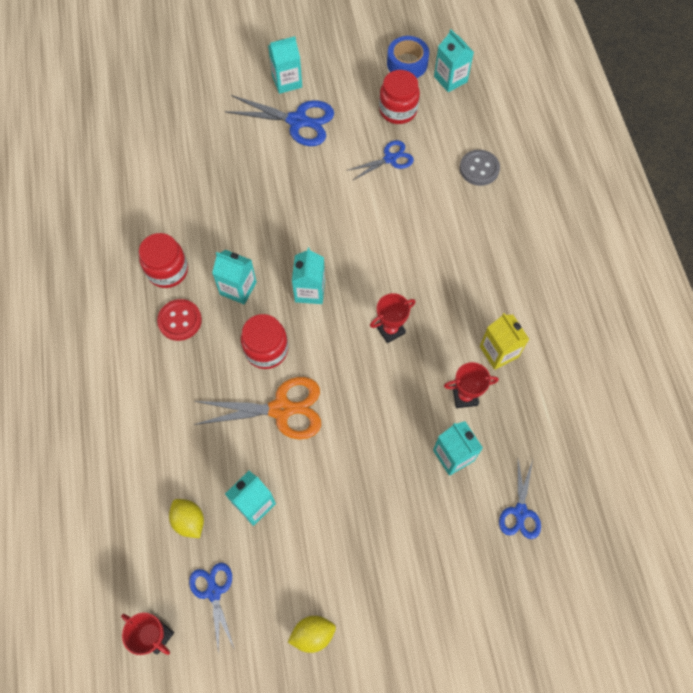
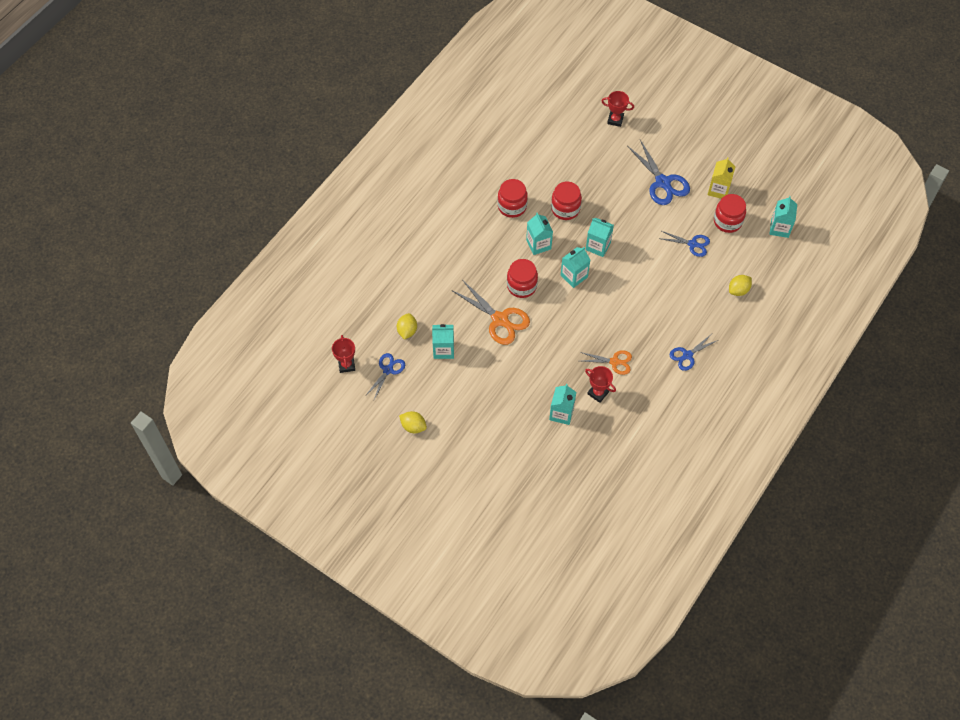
camera: 45 degrees right, 5 degrees down
red button [157,299,202,341] -> none
turquoise carton [268,36,302,94] -> turquoise carton moved to [586,218,614,257]
red trophy [370,293,415,343] -> red trophy moved to [601,91,634,127]
blue tape [387,36,429,78] -> none
grey button [460,150,500,186] -> yellow lemon [729,275,752,296]
yellow carton [480,313,529,370] -> yellow carton moved to [708,157,735,199]
blue scissors [499,460,541,539] -> blue scissors moved to [670,335,718,371]
none -> red jar [551,182,582,220]
none -> orange scissors [580,350,632,375]

